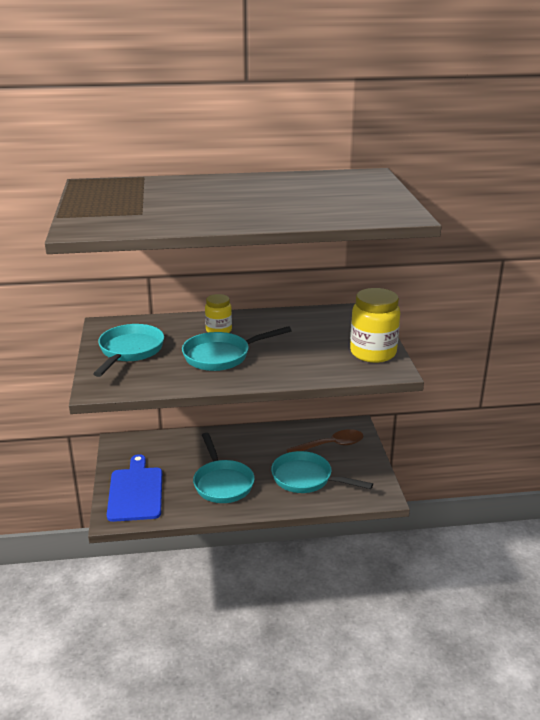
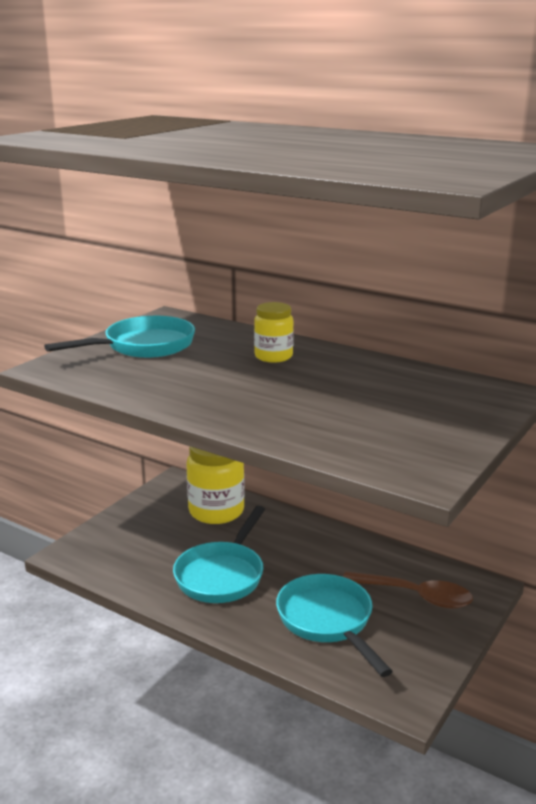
camera: 40 degrees right, 5 degrees down
blue cutting board [107,454,162,522] -> none
turquoise pan [182,326,292,371] -> none
yellow jar [350,288,400,363] -> yellow jar moved to [186,446,245,524]

